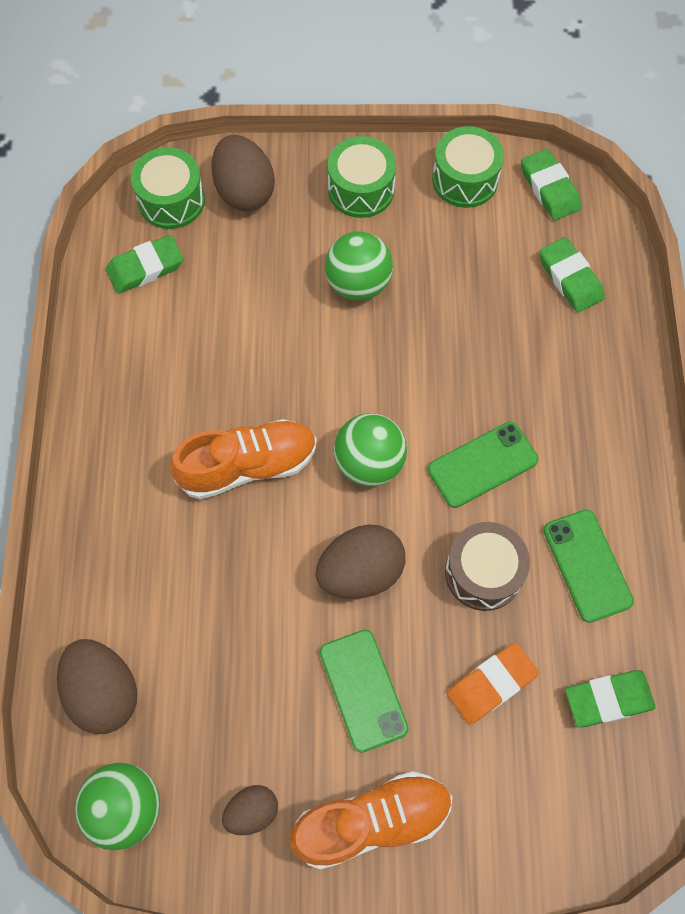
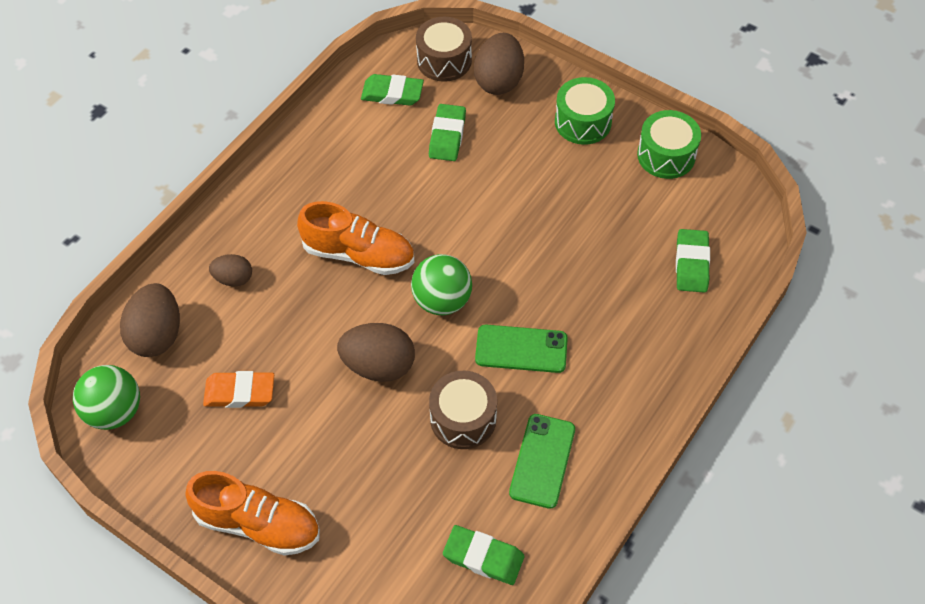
camera: 35 degrees right, 10 degrees down
green drum [131,147,205,229] -> brown drum [416,17,472,82]
brown egg [222,785,278,835] -> brown egg moved to [209,254,252,286]
green phone [320,630,409,753] -> none
green ball [325,231,393,301] -> none
orange eraser [447,642,539,725] -> orange eraser moved to [203,371,274,408]
green eraser [521,149,581,220] -> green eraser moved to [429,104,466,161]

